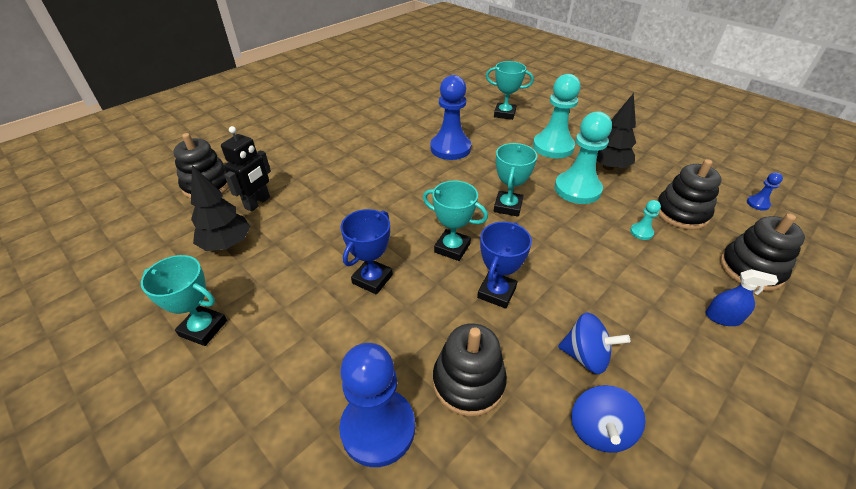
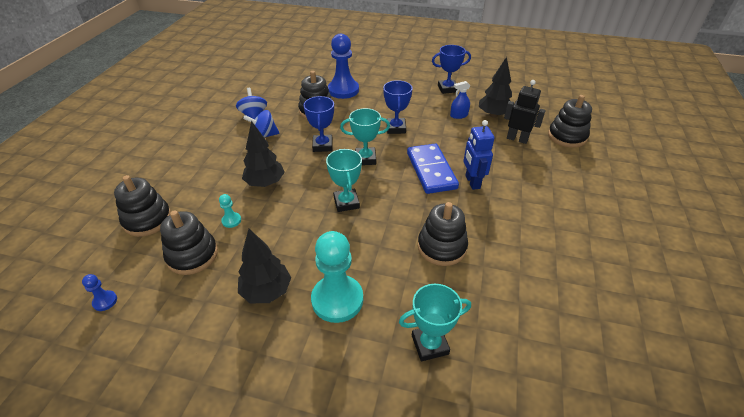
camera: 150 degrees right, 0 degrees up
turquoise trophy [141,255,227,346] -> blue trophy [432,45,471,94]
black robot [221,126,271,211] -> black robot turned 120 degrees clockwise [504,80,546,144]
blue pawn [430,75,471,160] -> black stacking toy [418,202,468,266]
turquoise pawn [554,111,612,204] -> none
blue spray bottle [706,269,778,326] -> blue spray bottle moved to [450,81,470,119]
none -> black tree [242,121,285,187]
none -> blue domino [407,143,459,194]
none -> blue robot [463,120,495,190]

